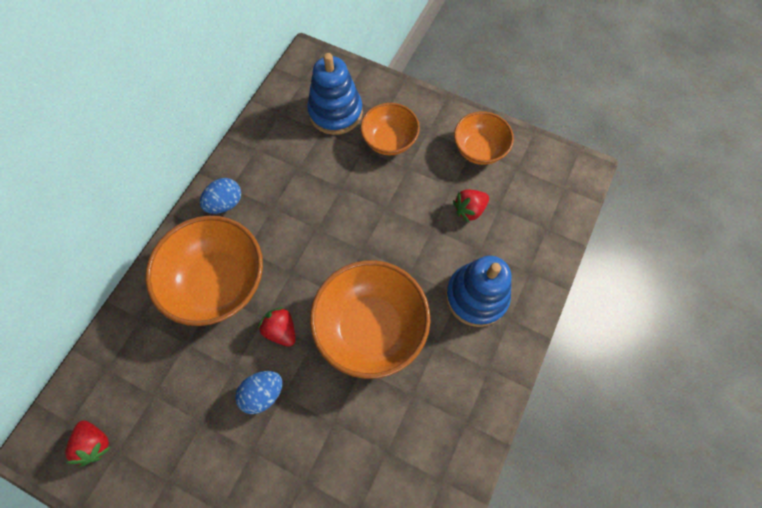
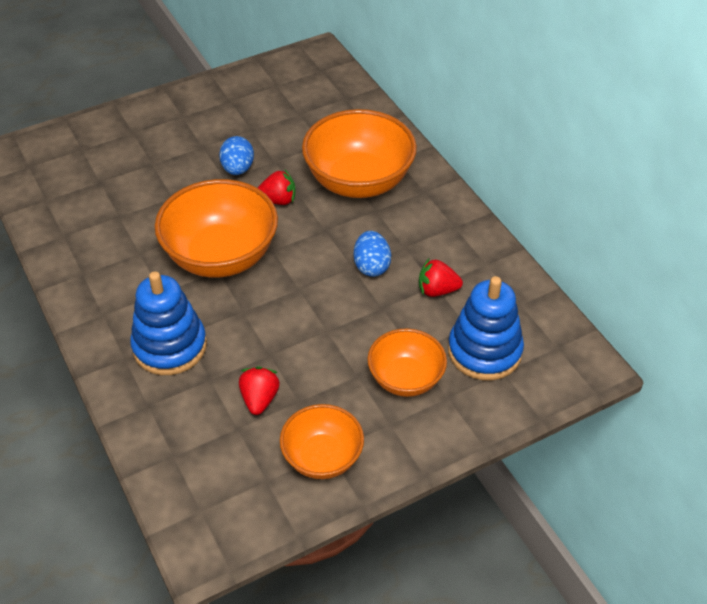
camera: 125 degrees right, 20 degrees down
red strawberry [65,420,111,467] -> red strawberry moved to [419,258,463,297]
blue egg [200,178,241,214] -> blue egg moved to [354,231,391,277]

